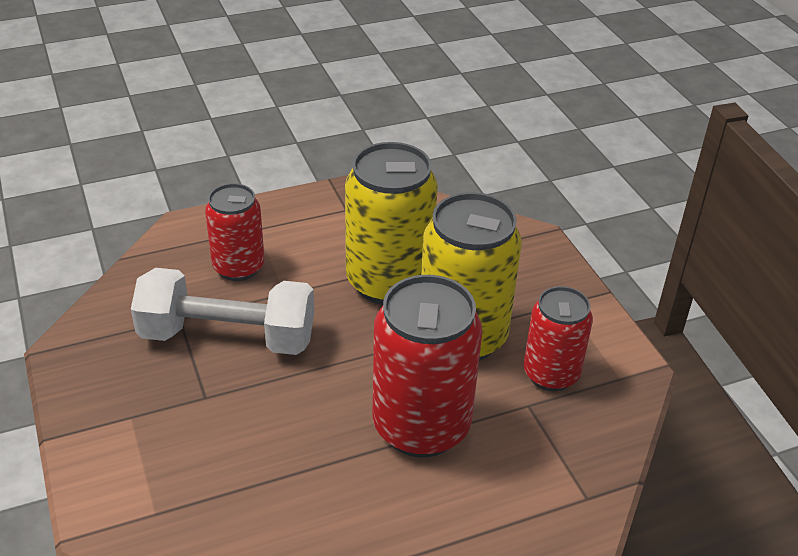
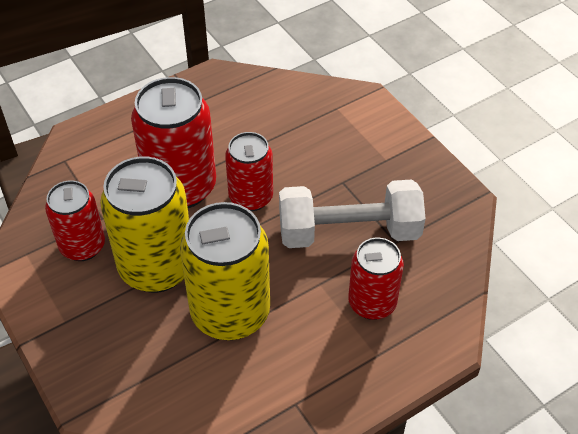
camera: 170 degrees right, 10 degrees up
none -> red can [225,132,273,211]

